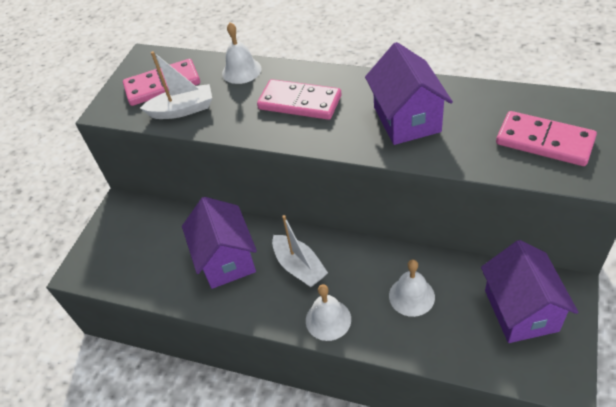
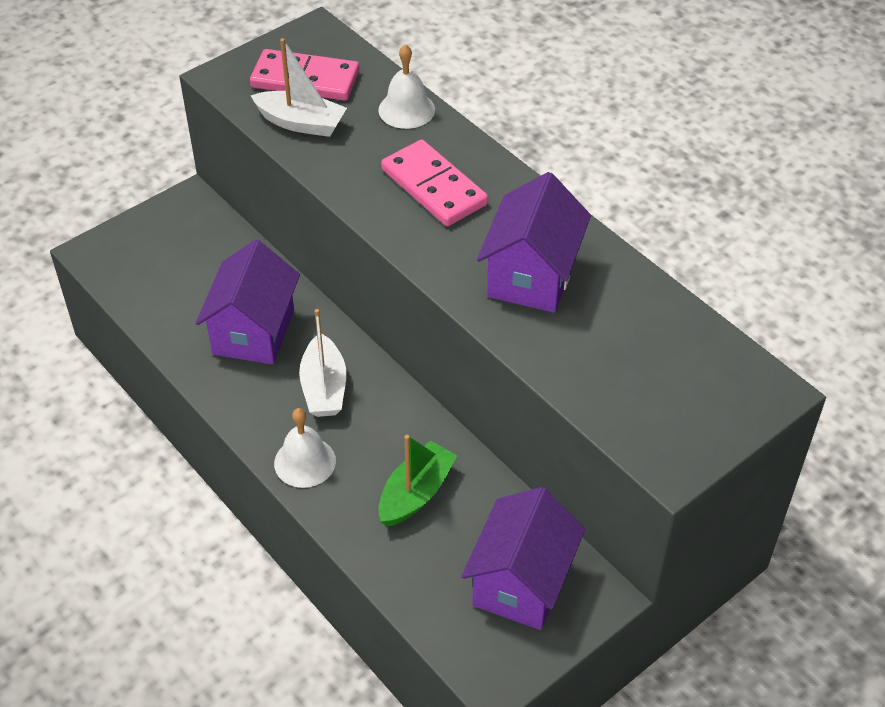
camera: 25 degrees right, 0 degrees up
white bell [389,259,435,317] -> green boat [378,435,457,527]
pink domino [496,111,597,166] -> none

